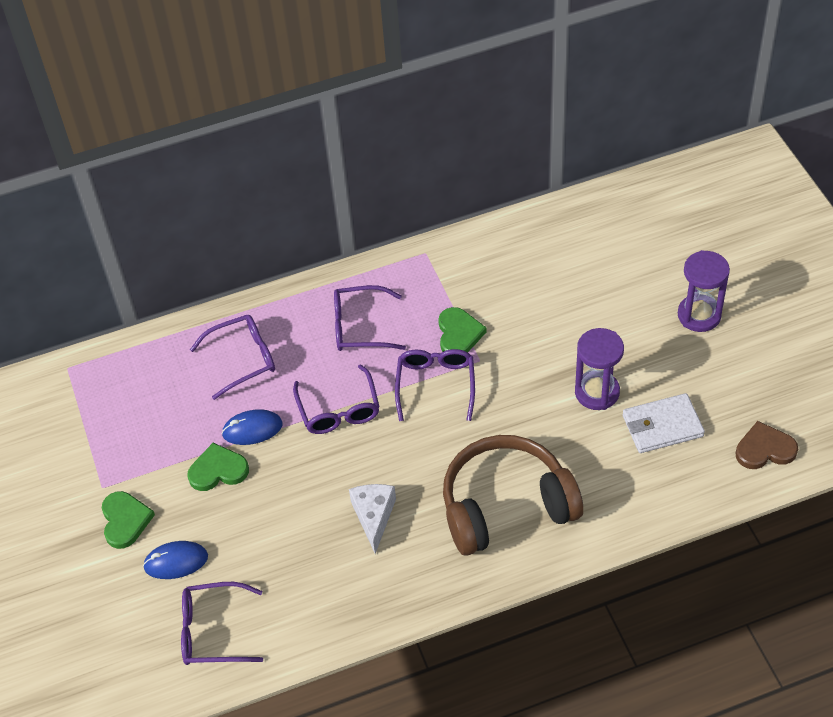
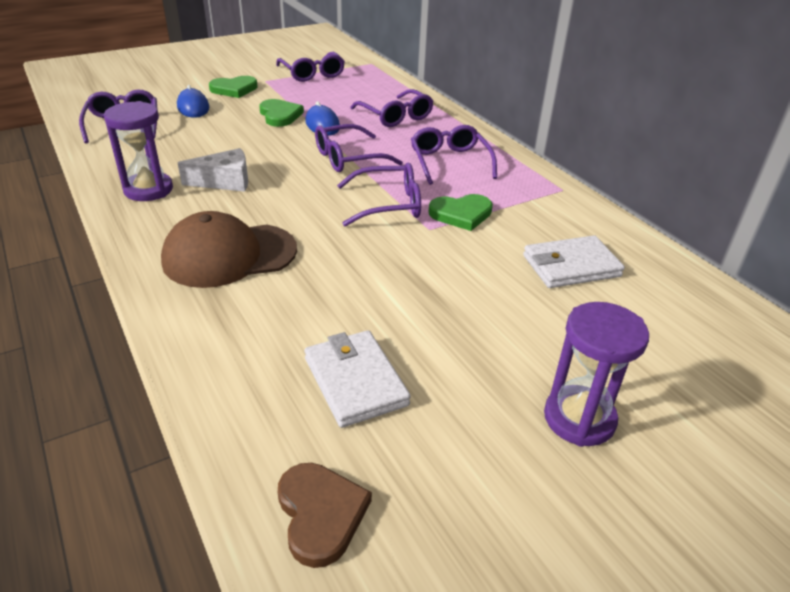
camera: 75 degrees right, 15 degrees down
brown headphones [443,435,583,556] -> brown cap [161,211,297,288]
purple hourglass [575,328,624,410] -> purple hourglass moved to [104,101,173,201]
none -> purple glasses [276,52,345,82]
none -> white wallet [523,235,625,288]

